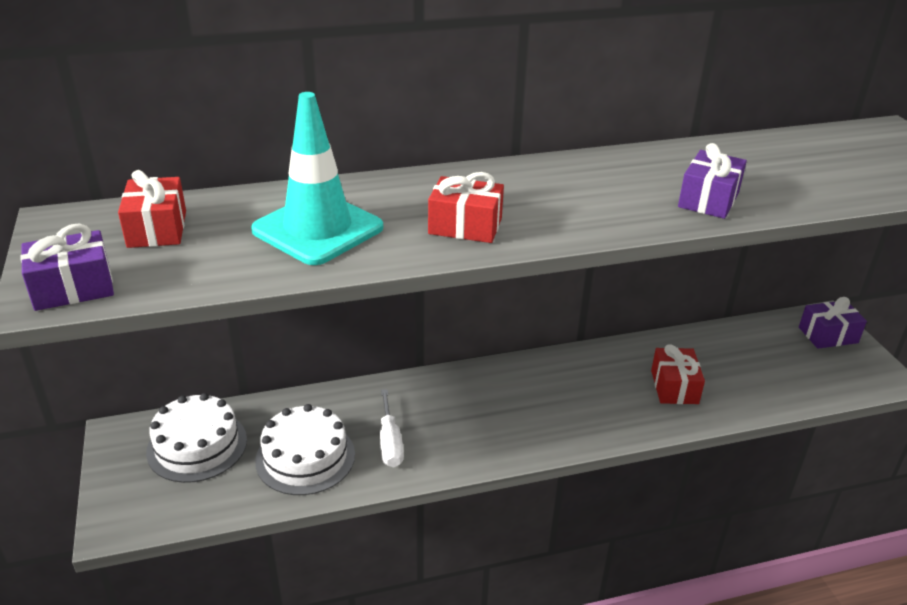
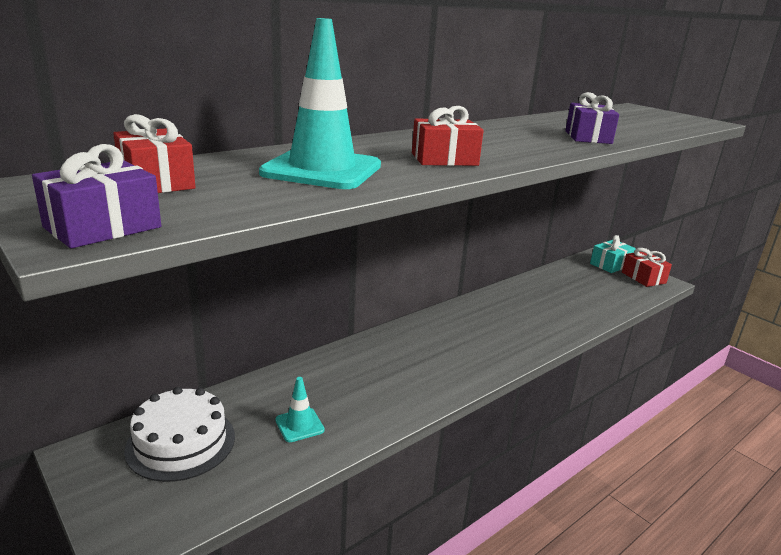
camera: 25 degrees left, 10 degrees down
white cake [255,404,355,495] -> turquoise traffic cone [275,377,325,442]
white screwdriver [380,389,404,467] -> none
red gift [651,344,705,404] -> red gift moved to [622,248,672,287]
purple gift [799,297,867,349] -> turquoise gift [590,235,636,273]

